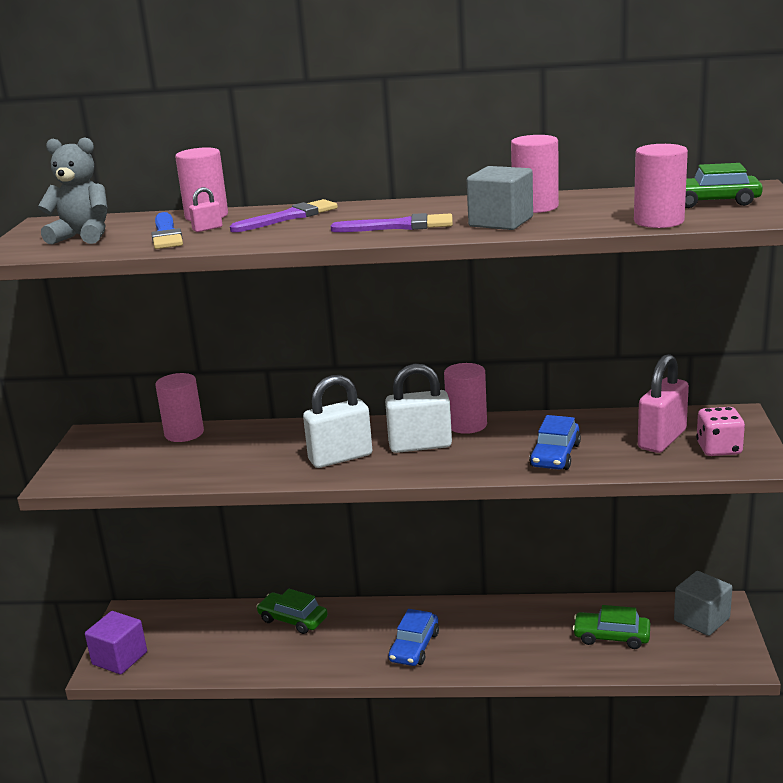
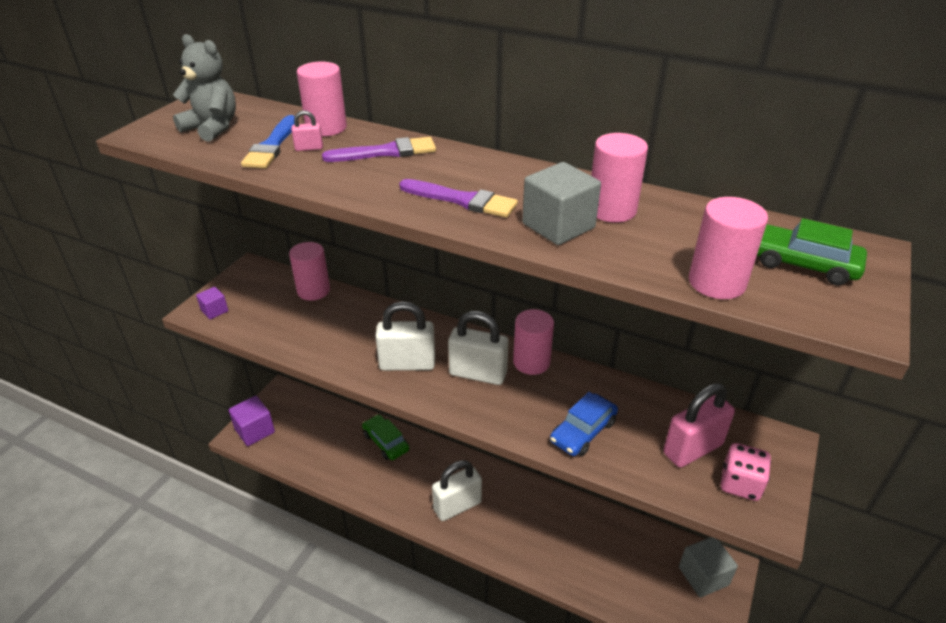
camera: 20 degrees right, 15 degrees up
blue car [388,609,439,666] -> white padlock [432,460,482,521]
green car [573,605,650,649] -> none
none -> purple cube [196,287,228,319]

